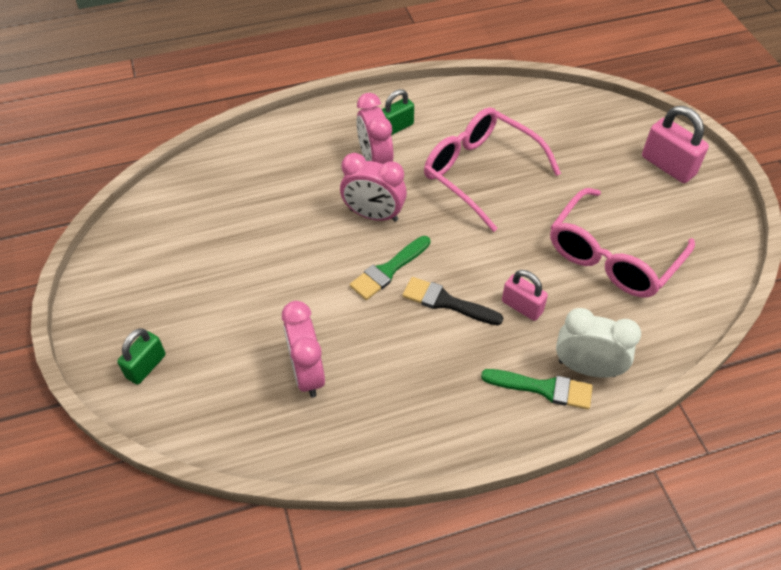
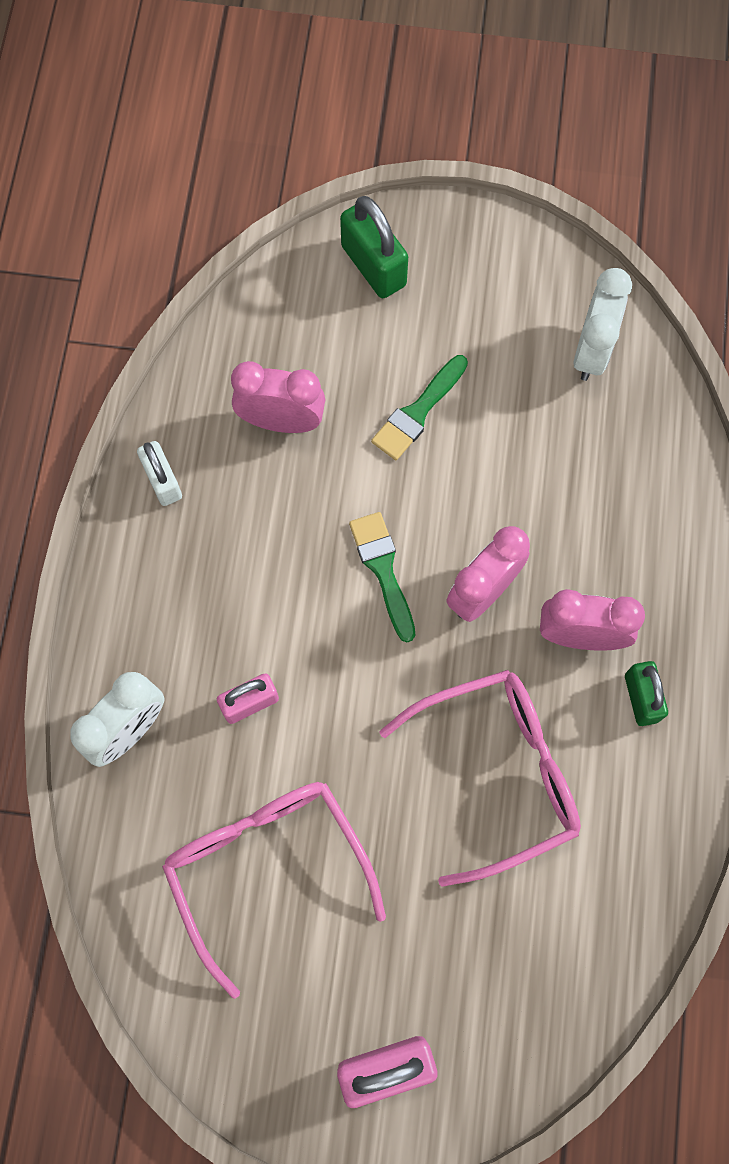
camera: 115 degrees right, 20 degrees up
green padlock [117,328,166,385] -> green padlock [340,196,408,298], size x1.51
black brush [402,277,503,325] -> none
green brush [481,369,593,410] -> green brush moved to [371,355,468,460]
none -> white padlock [137,441,182,506]
none -> white clock [573,268,632,381]

